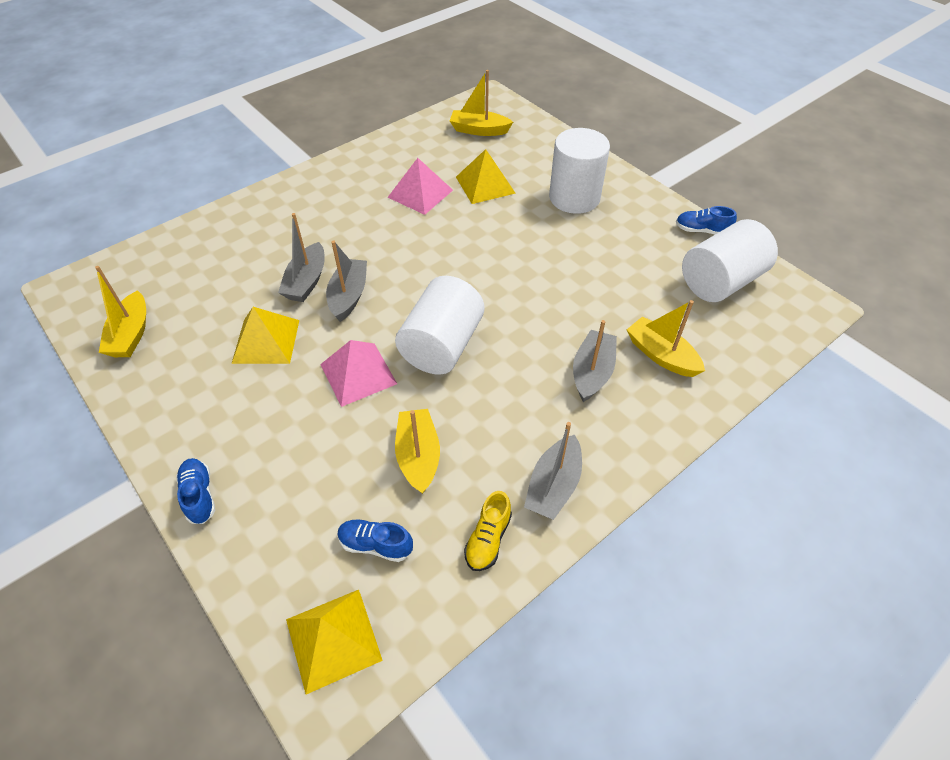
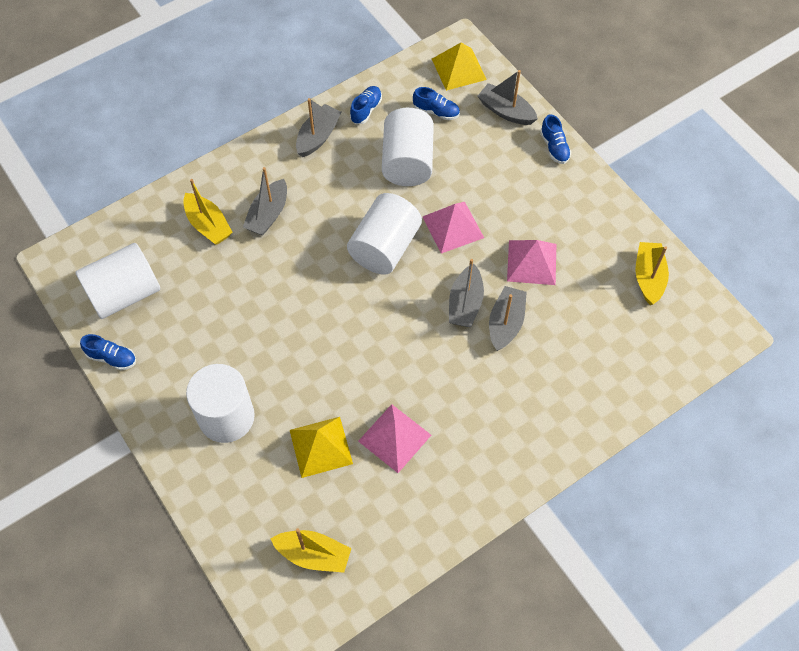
camera: 175 degrees left, 10 degrees up
yellow pyramid [232,307,299,364] -> pink pyramid [507,240,556,285]
yellow boat [395,409,440,494] -> white cylinder [382,108,434,186]
yellow shoe [464,491,512,571] -> blue shoe [350,86,382,124]
none -> grey boat [478,70,538,125]

